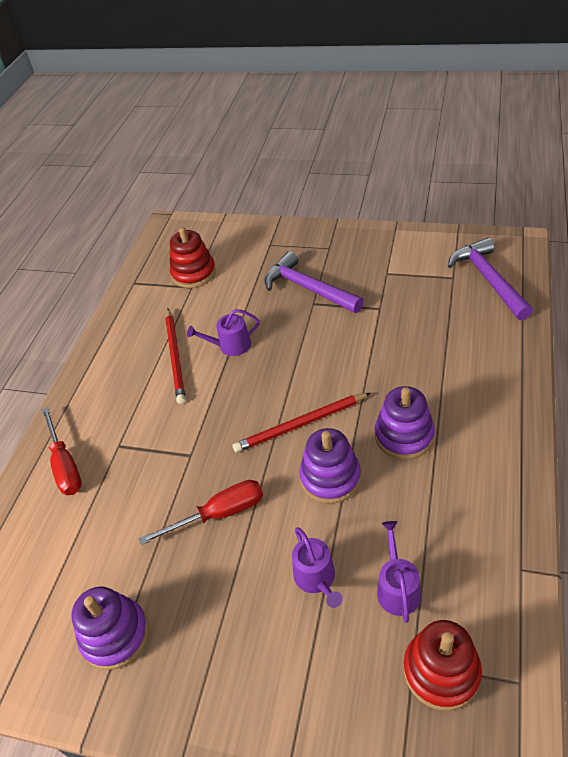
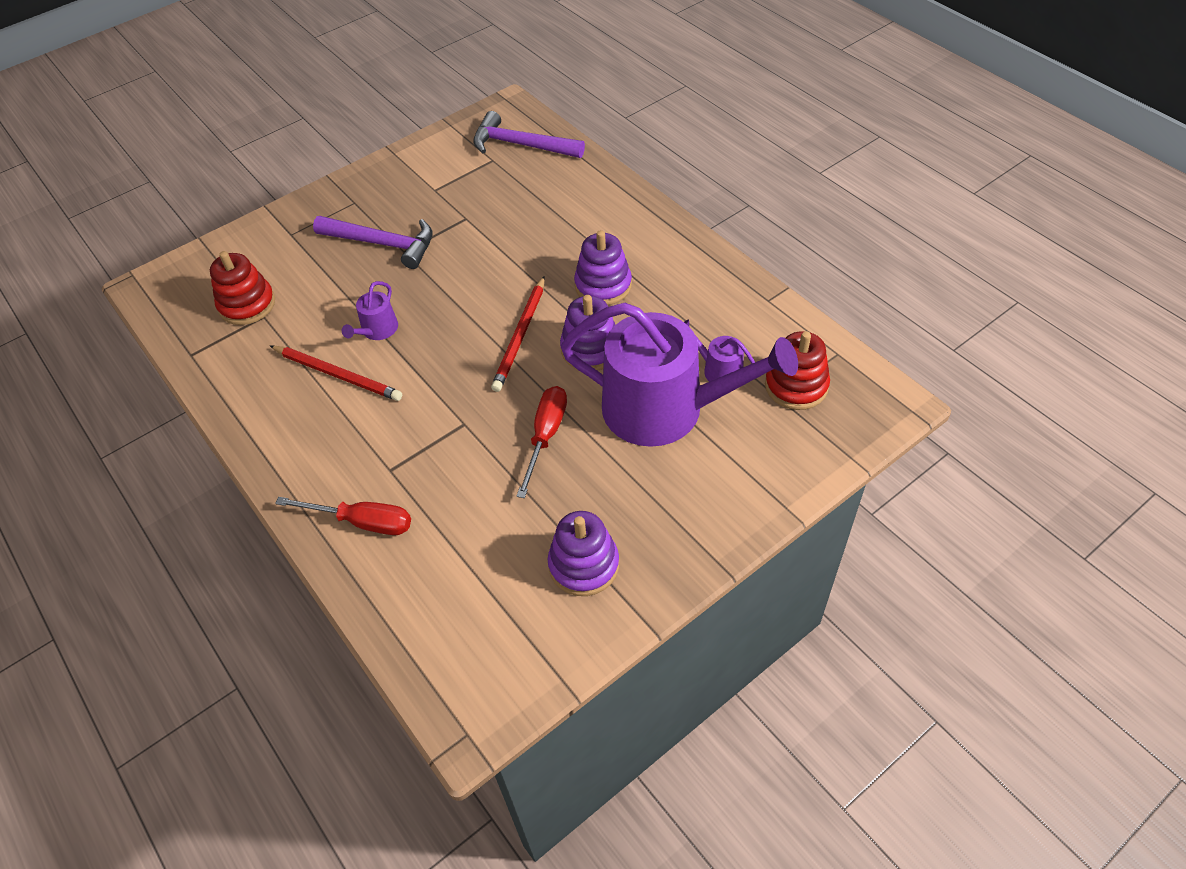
camera: 55 degrees left, 5 degrees up
purple hammer [264,251,364,313] -> purple hammer turned 150 degrees counterclockwise [313,216,432,269]
purple watering can [292,527,342,608] -> purple watering can [561,303,798,447], size x2.49

